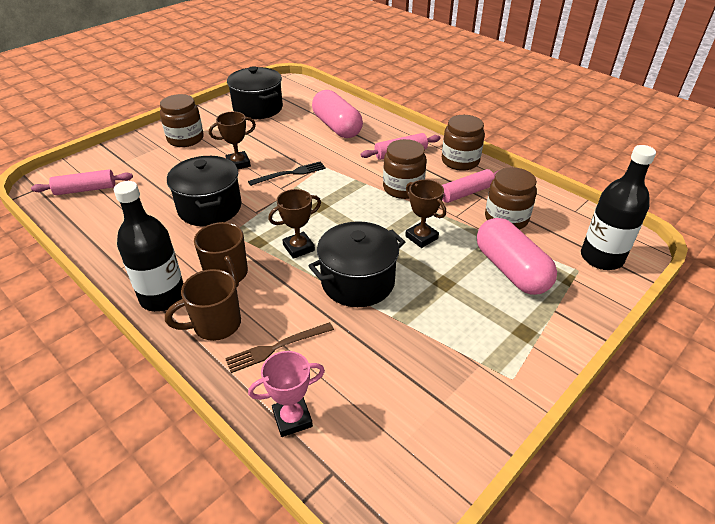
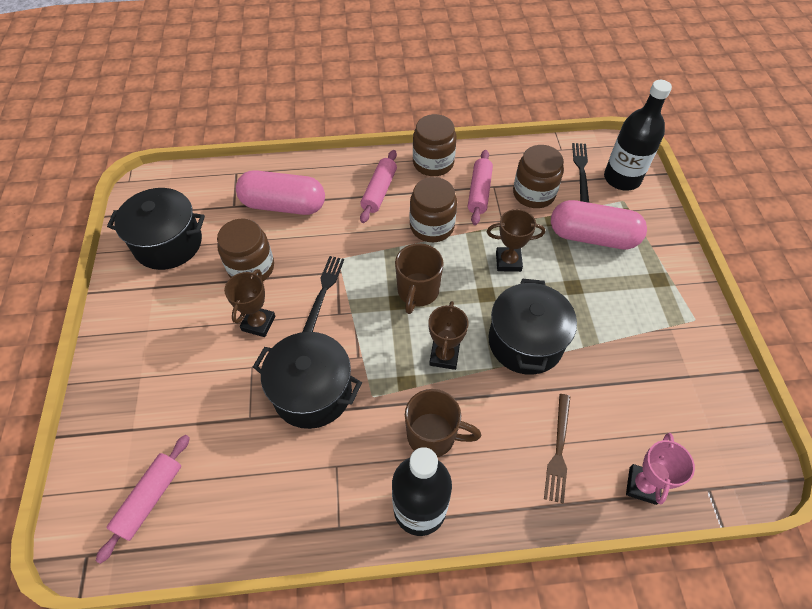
camera: 50 degrees left, 15 degrees up
brown jar [160,94,204,147] -> brown jar moved to [217,218,274,281]
brown mug [165,269,241,341] -> brown mug moved to [395,243,444,314]
none -> black fork [572,143,589,203]

